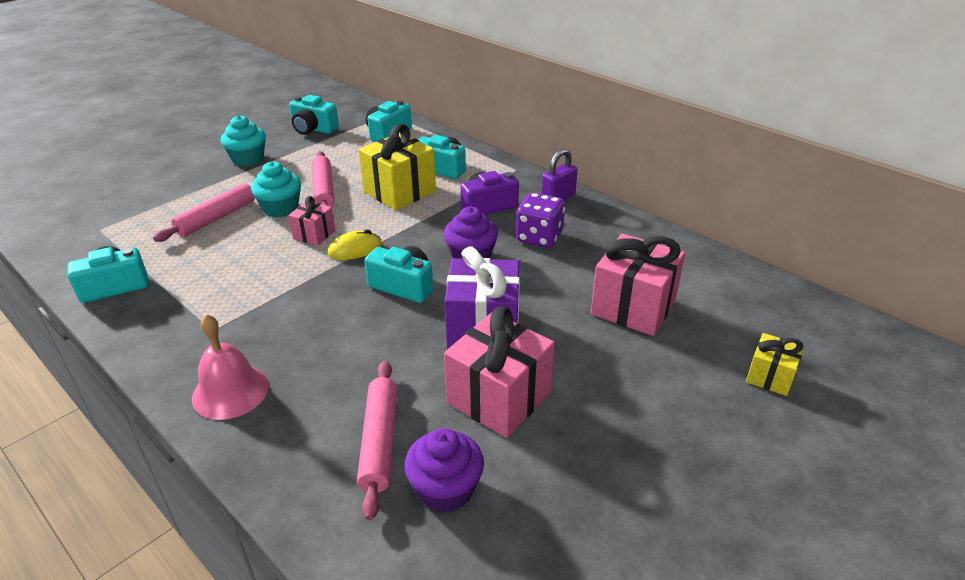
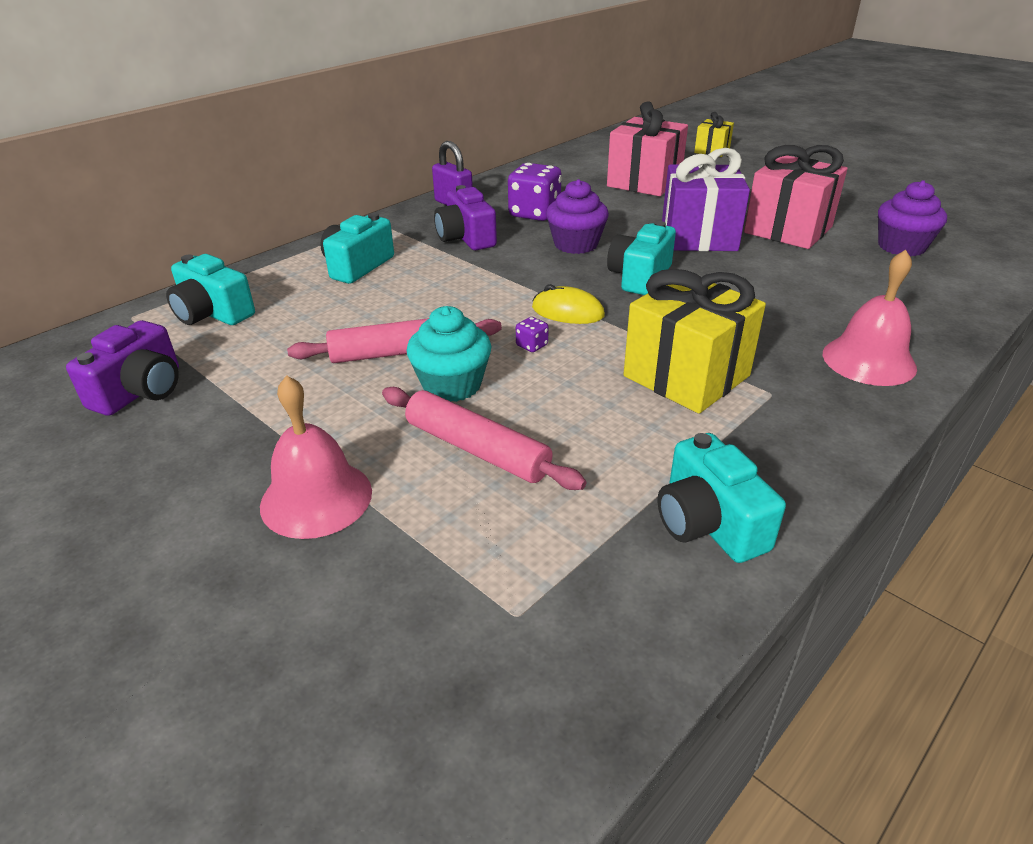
camera: 90 degrees left, 0 degrees up
turquoise cupcake [221,115,266,166] -> none
pink gift [288,196,335,246] -> purple dice [516,317,549,352]
turquoise camera [289,95,339,135] -> purple camera [66,320,179,416]
yellow mouse [328,230,382,260] -> yellow mouse turned 45 degrees counterclockwise [532,284,605,324]
pink rolling pin [357,360,397,520] -> none
yellow gift [359,124,436,210] -> yellow gift moved to [623,269,766,414]
none -> pink bell [260,375,372,539]

